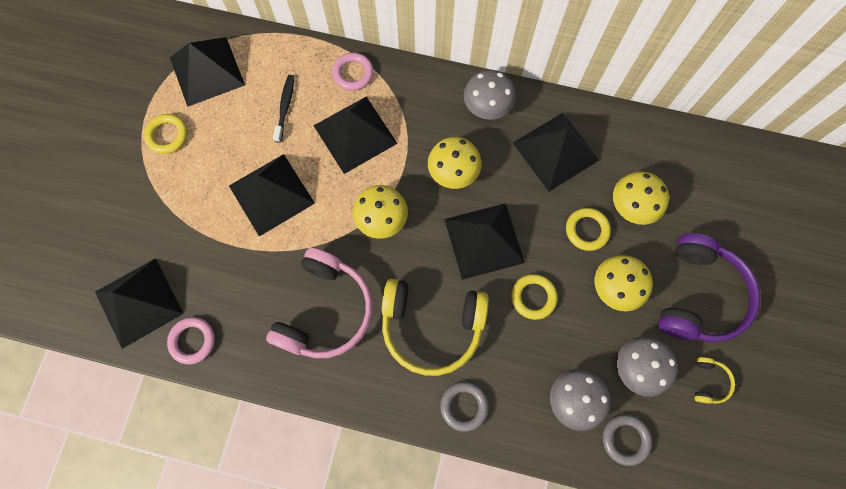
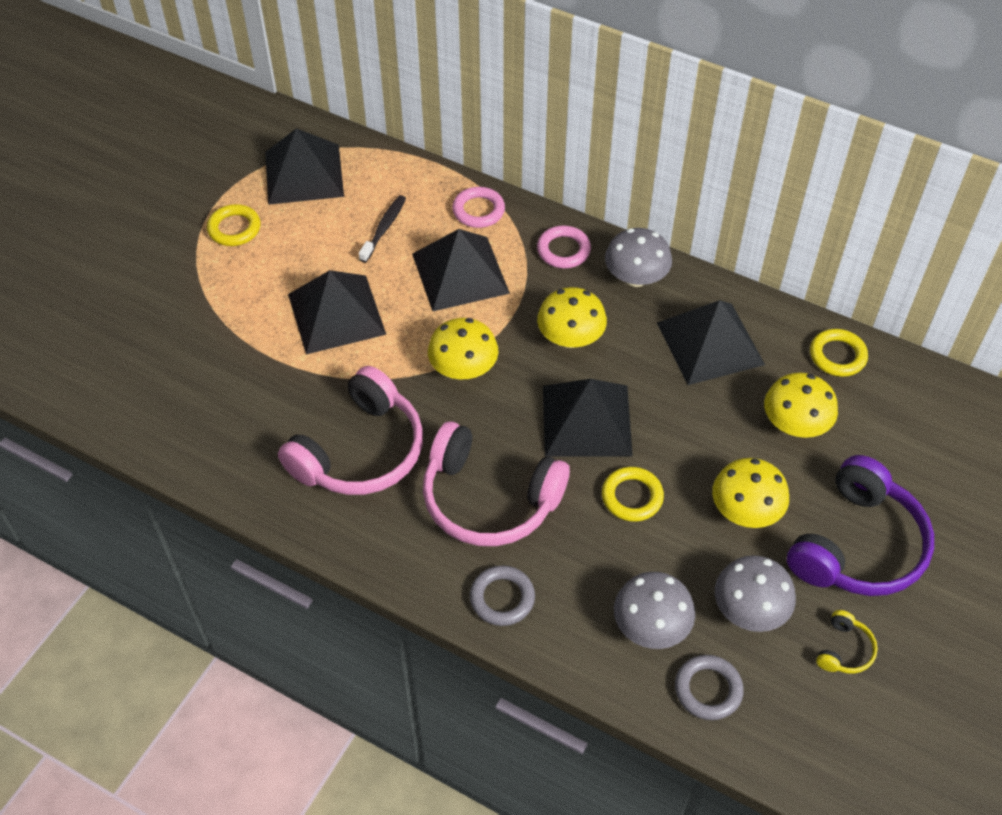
camera: 15 degrees right, 20 degrees down
black pyramid [95,258,184,349] -> none
pink ring [167,317,215,364] -> pink ring moved to [537,226,591,268]
yellow headphones [382,279,489,376] -> pink headphones [423,421,570,546]
yellow ring [566,208,611,251] -> yellow ring moved to [810,329,868,377]

